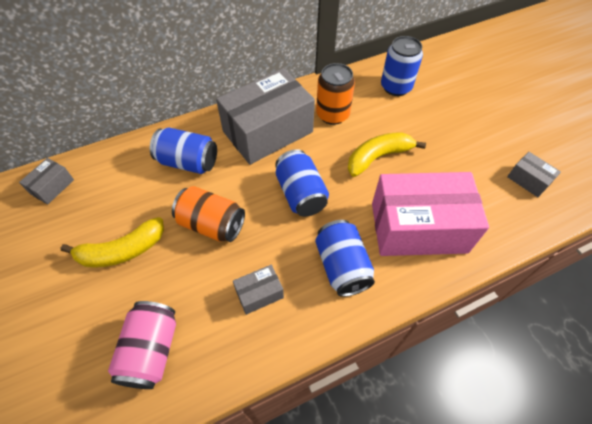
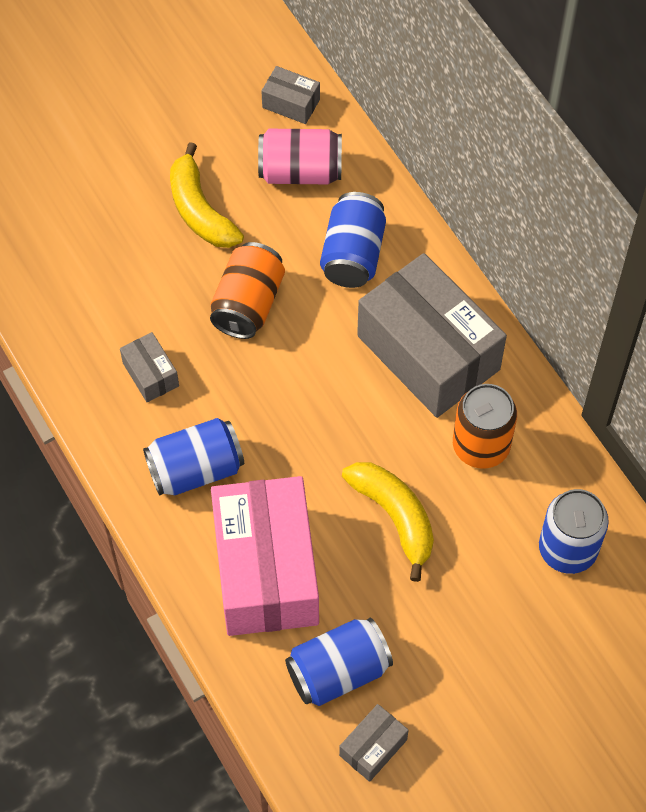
camera: 85 degrees right, 5 degrees up
pink can [108,301,176,389] -> pink can moved to [258,129,342,184]
blue can [275,149,329,217] -> blue can moved to [285,618,393,706]

